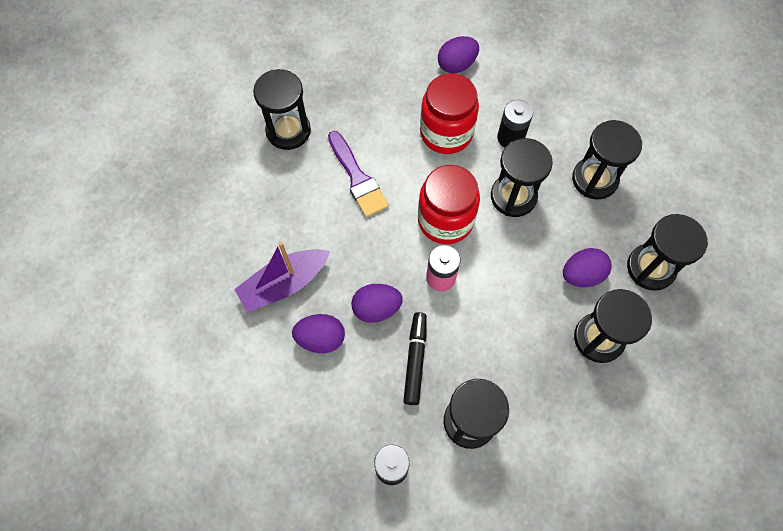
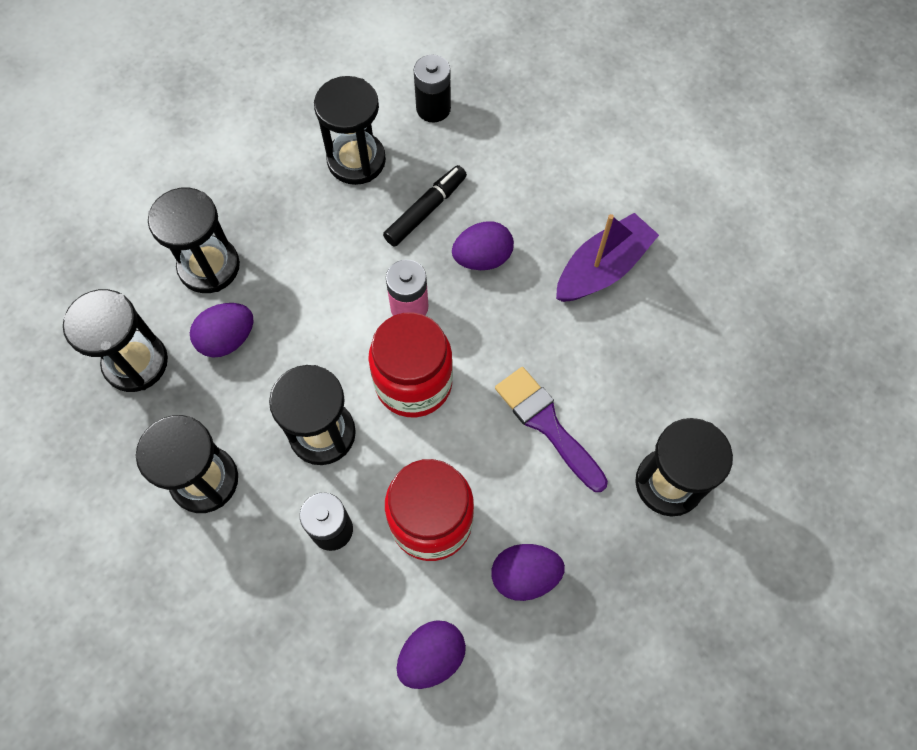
camera: 170 degrees right, 0 degrees up
purple egg [292,314,345,353] -> purple egg moved to [491,544,565,601]
black marker [403,312,427,405] -> black marker turned 135 degrees counterclockwise [383,165,467,247]

